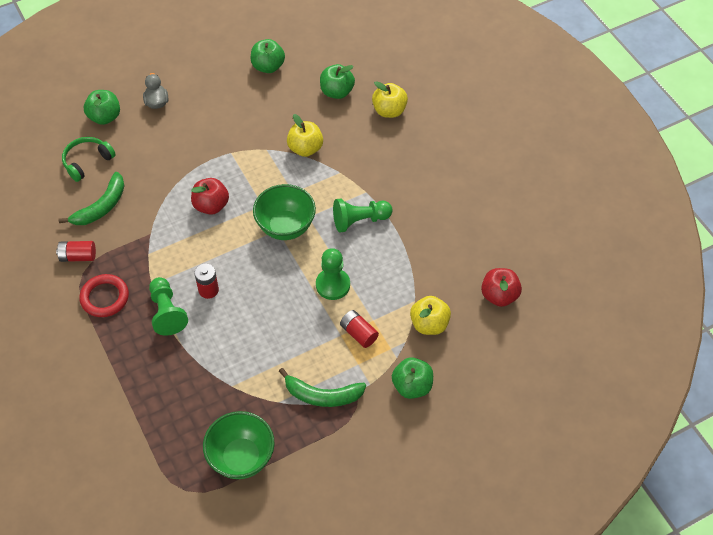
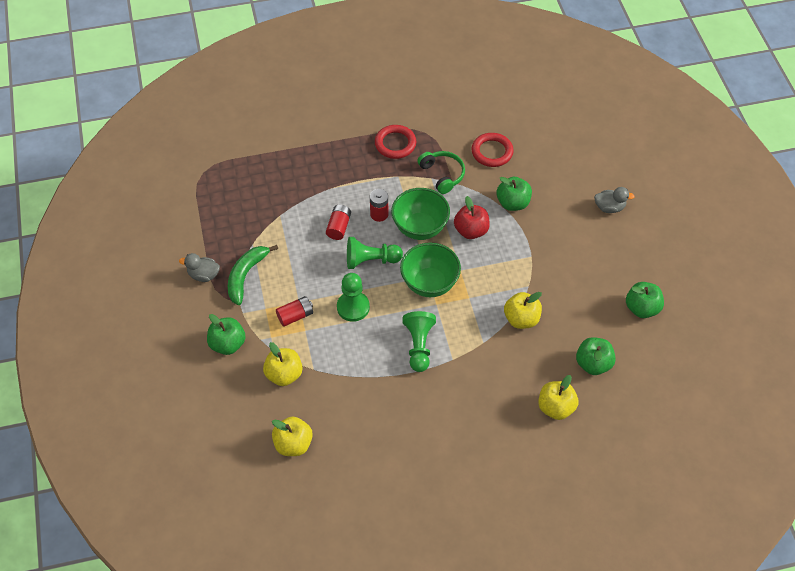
camera: 105 degrees right, 0 degrees up
red battery [56,241,96,262] -> red battery moved to [326,205,351,240]
green banana [59,172,125,225] -> red ring [471,133,514,167]
green headphones [62,137,116,182] -> green headphones moved to [417,151,465,194]
green apple [84,90,120,125] -> green apple moved to [497,177,532,211]
green pawn [149,277,188,336] -> green pawn moved to [347,237,403,269]
green bowl [203,411,274,479] -> green bowl moved to [391,188,450,240]
red apple [481,268,522,307] -> yellow apple [272,416,313,456]
none -> grey duck [179,253,220,282]

